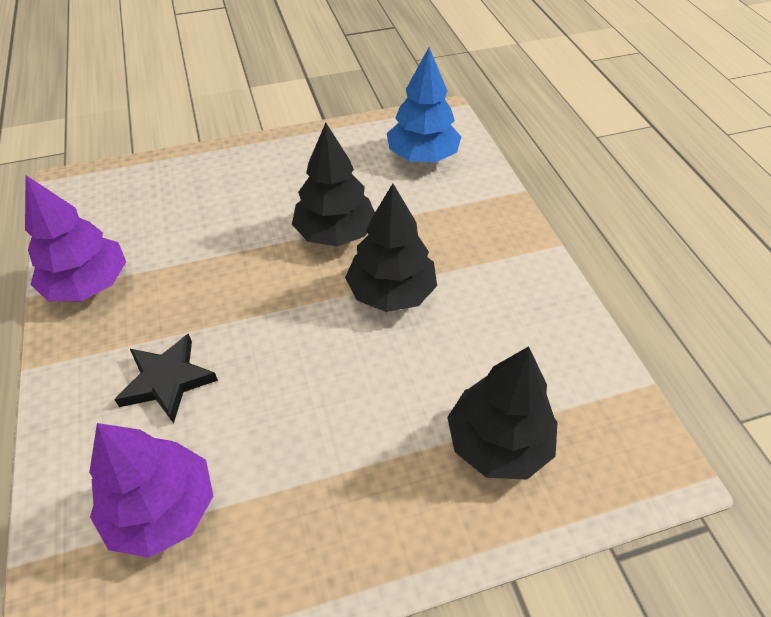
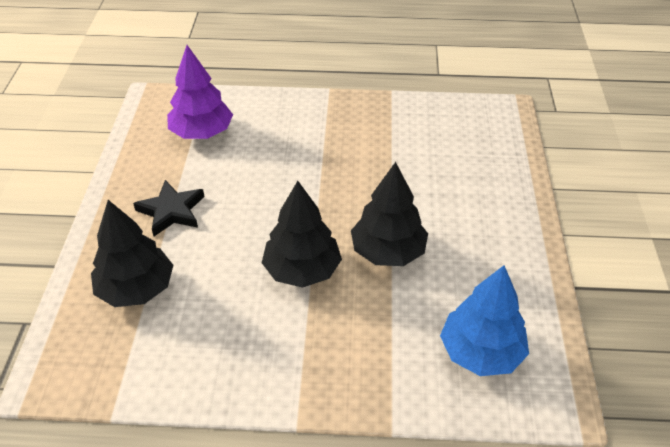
camera: 110 degrees right, 5 degrees down
purple tree [25,175,126,301] -> none
black star [114,333,218,423] -> black star moved to [133,180,204,236]

